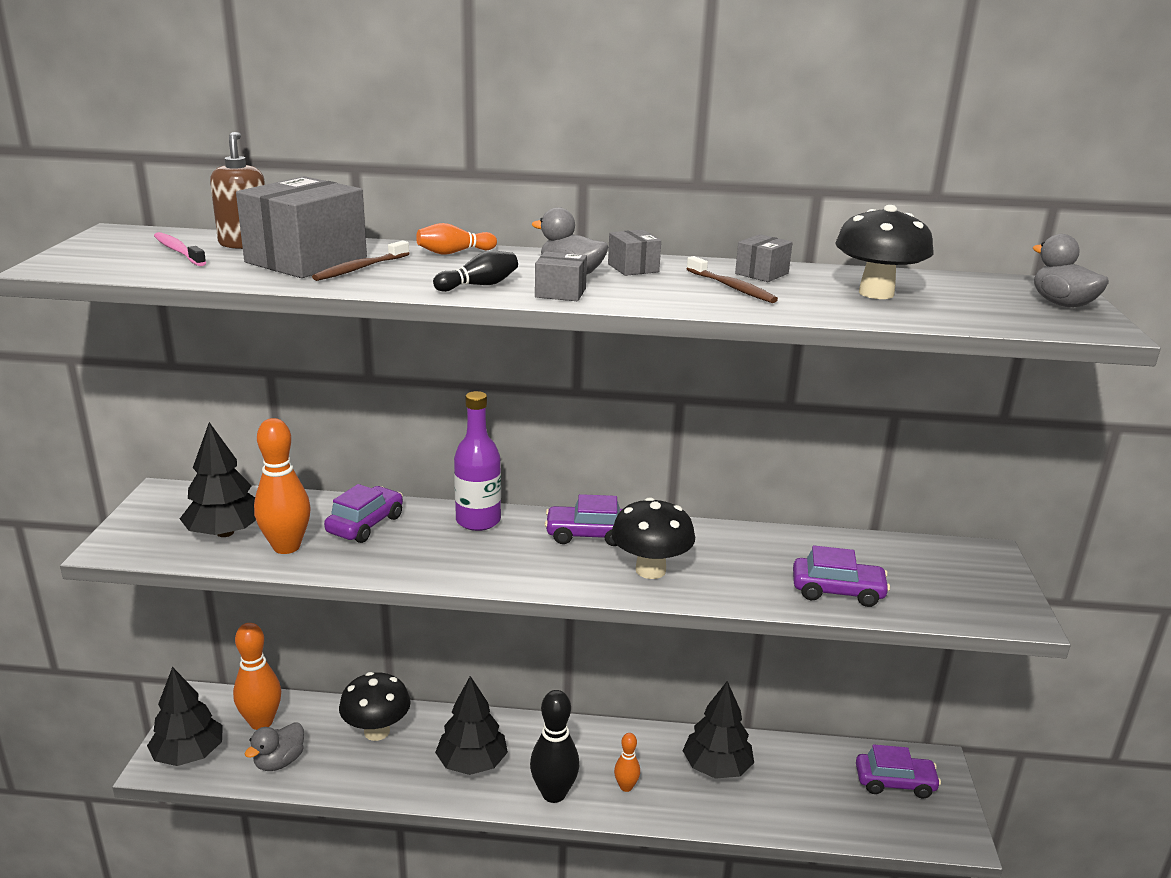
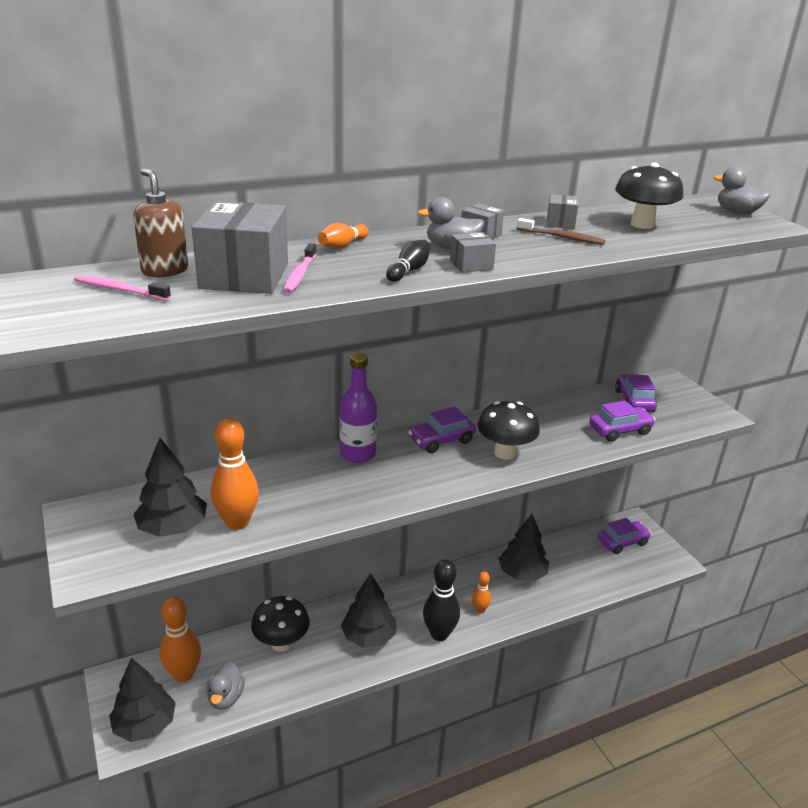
camera: 30 degrees left, 5 degrees up
brown toothbrush [312,240,410,281] -> pink toothbrush [283,243,317,293]
purple car [324,484,403,543] -> purple car moved to [615,374,657,412]

